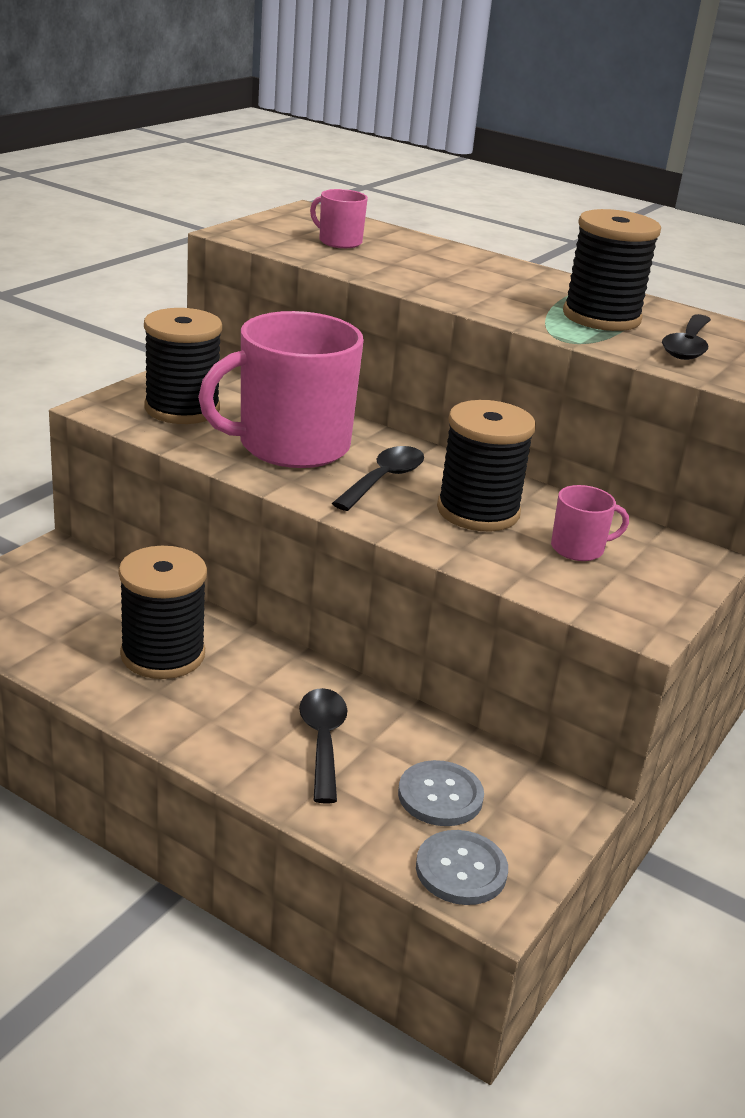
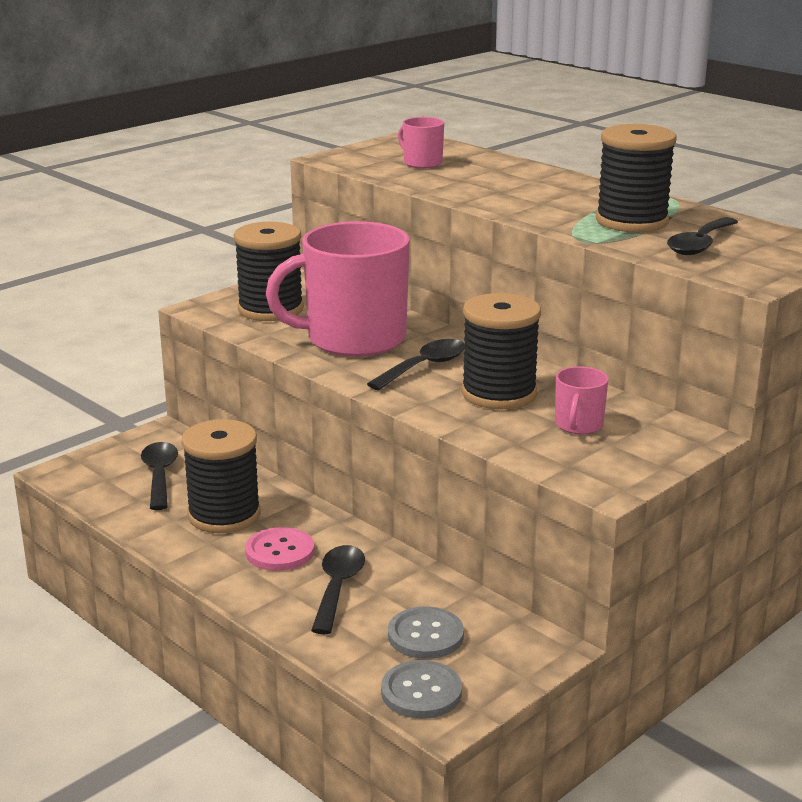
camera: 15 degrees right, 5 degrees down
pink mug [551,485,629,561] -> pink mug turned 105 degrees clockwise [555,366,609,434]
none -> black spoon [141,442,178,510]
none -> pink button [245,527,314,571]

